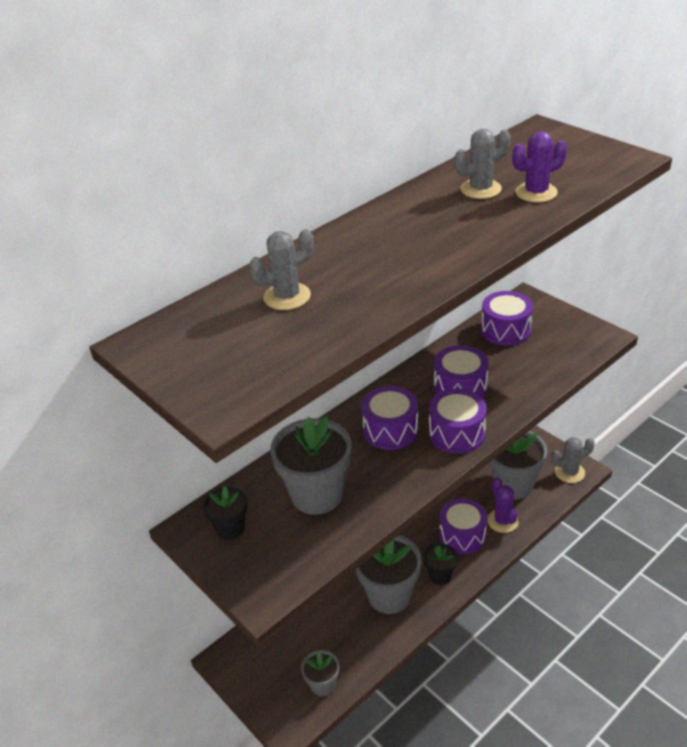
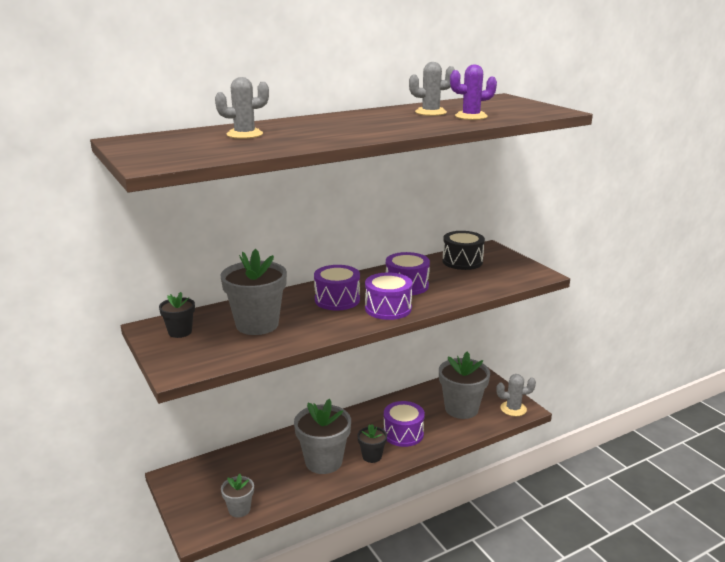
camera: 10 degrees right, 15 degrees down
purple drum [481,291,533,346] -> black drum [442,231,485,270]
purple cactus [487,477,519,533] -> none

